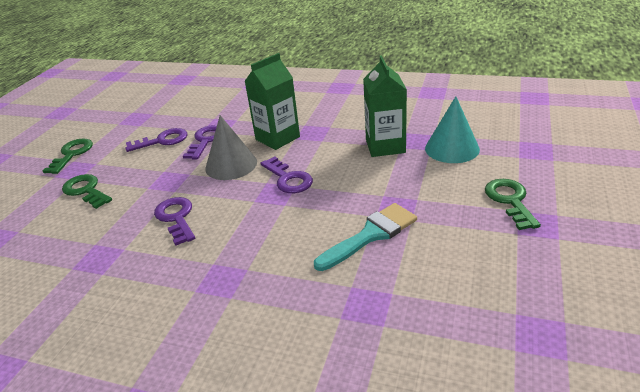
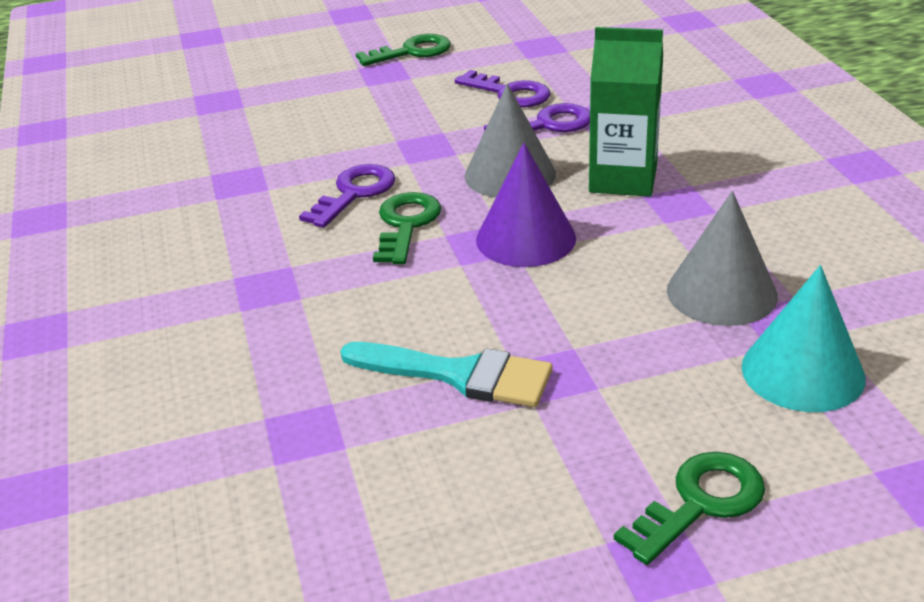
camera: 55 degrees right, 0 degrees up
green key [62,174,112,209] -> green key moved to [373,192,441,264]
purple key [260,156,313,193] -> purple cone [476,143,576,267]
green carton [363,55,407,157] -> grey cone [667,191,778,326]

